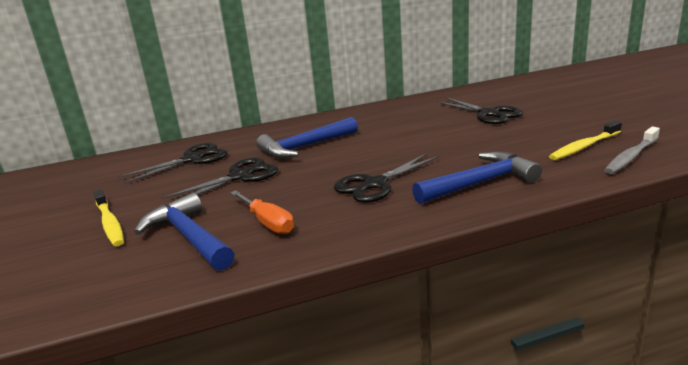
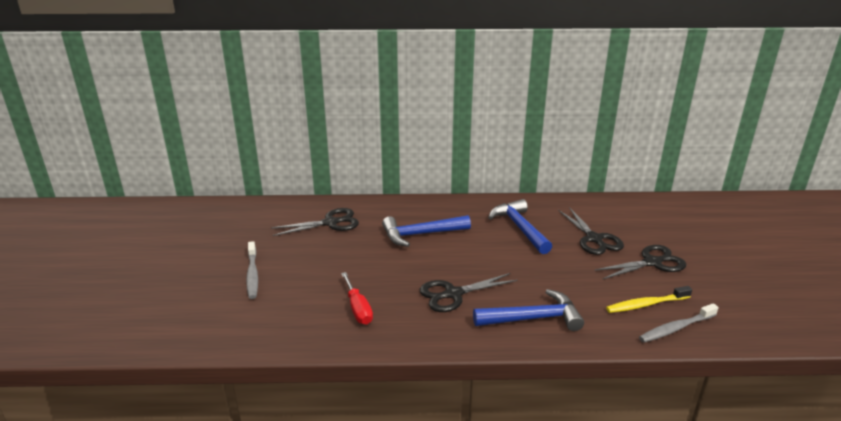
camera: 15 degrees right, 5 degrees up
yellow toothbrush [93,189,124,246] -> grey toothbrush [246,241,258,299]
blue hammer [134,192,234,271] -> blue hammer moved to [488,199,552,254]
black scissors [162,157,278,199] -> black scissors moved to [594,245,687,280]
orange screwdriver [230,191,294,234] -> red screwdriver [341,272,373,325]

